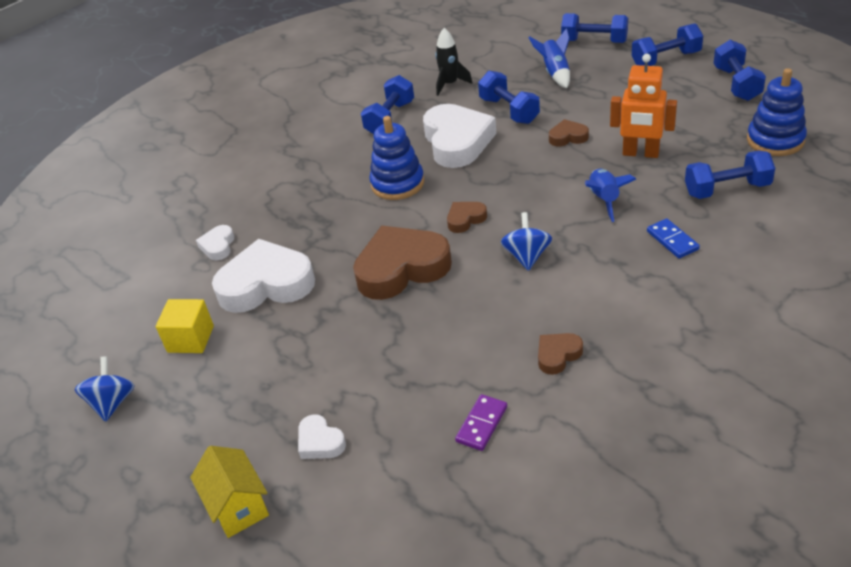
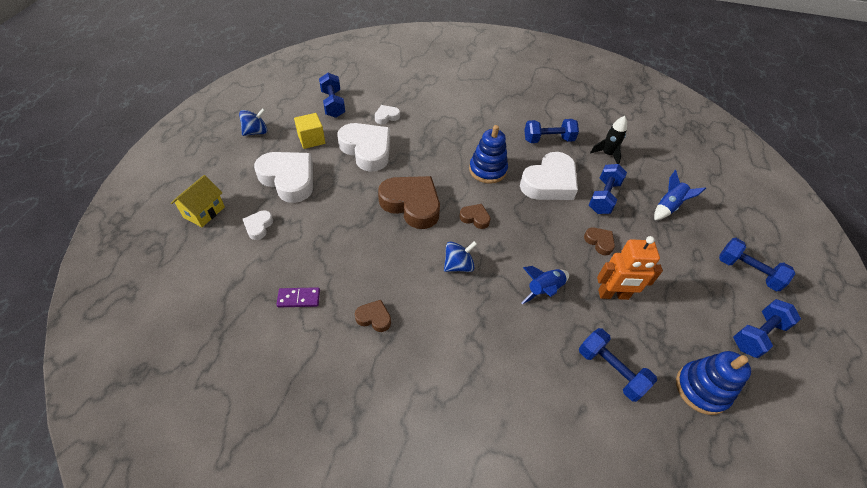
camera: 50 degrees right, 10 degrees up
blue dumbbell [561,13,628,43] -> blue dumbbell moved to [319,73,345,118]
orange robot [610,54,677,158] -> orange robot turned 75 degrees counterclockwise [597,236,663,300]
blue domino [647,218,700,259] -> none
none -> white heart [254,152,313,203]

